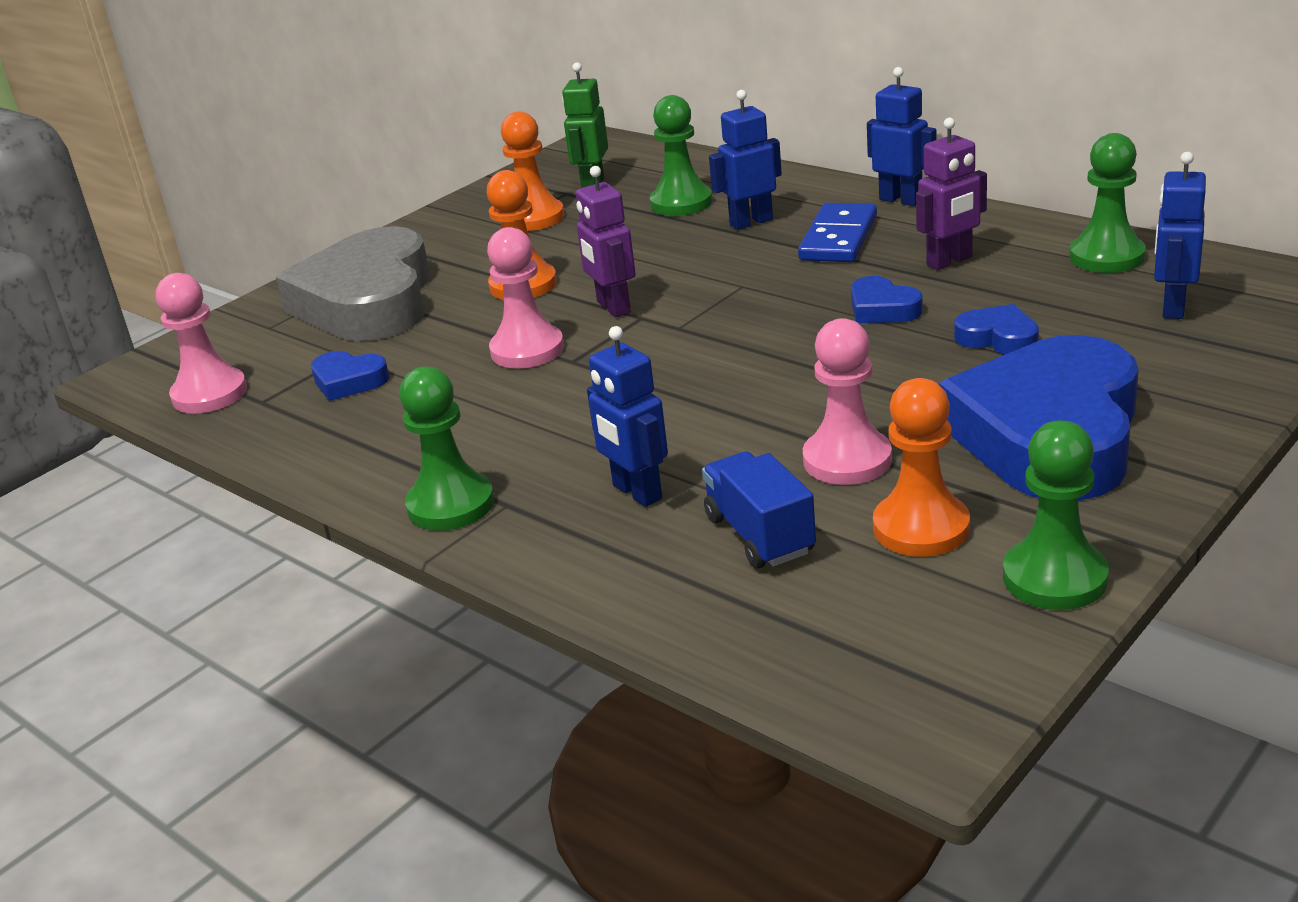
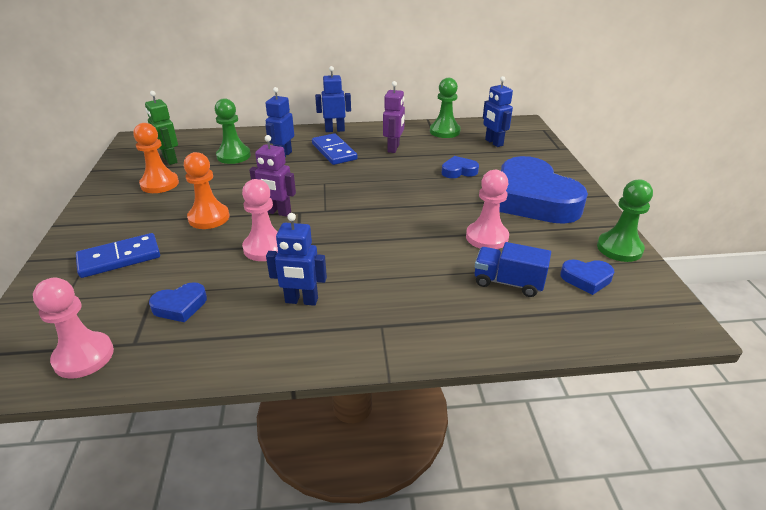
camera: 50 degrees left, 5 degrees up
grey heart [276,226,430,341] -> blue domino [76,233,160,278]
green pawn [399,366,494,531] -> none
blue robot [587,326,668,507] -> blue robot moved to [266,213,327,306]
blue heart [851,276,923,323] -> blue heart moved to [560,259,614,295]
orange pawn [873,378,970,557] -> none

